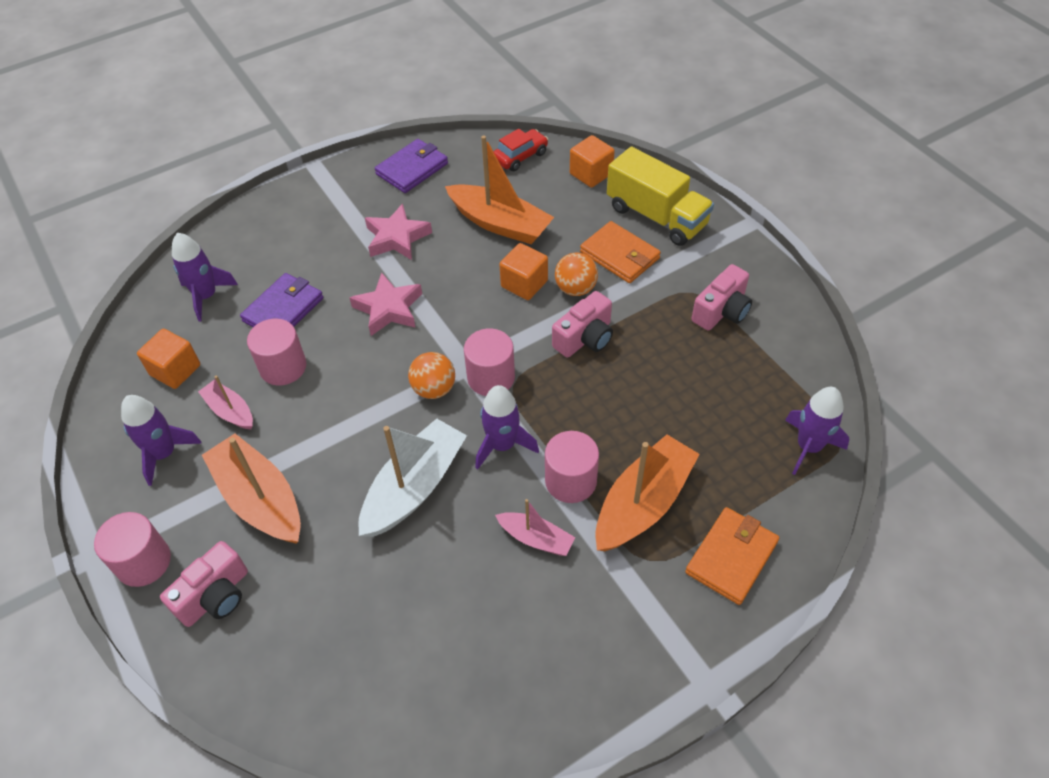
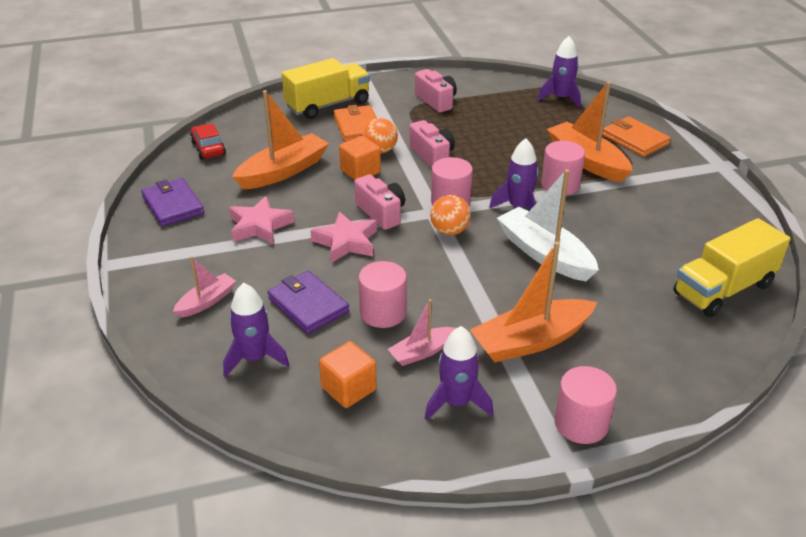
camera: 75 degrees left, 15 degrees down
pink camera [160,541,248,627] -> pink camera moved to [354,174,405,230]
pink boat [495,499,575,556] -> pink boat moved to [173,256,236,318]
orange cube [570,135,615,188] -> none
orange wallet [580,221,661,283] -> orange wallet turned 75 degrees counterclockwise [334,105,377,142]
none -> yellow truck [673,218,790,317]

